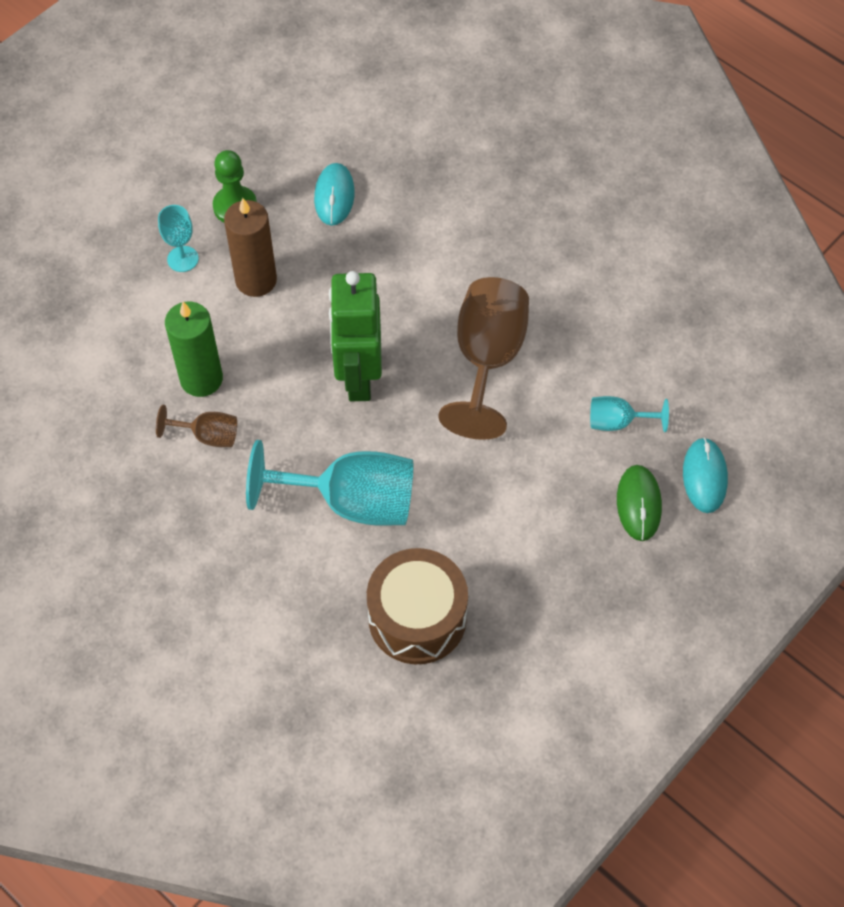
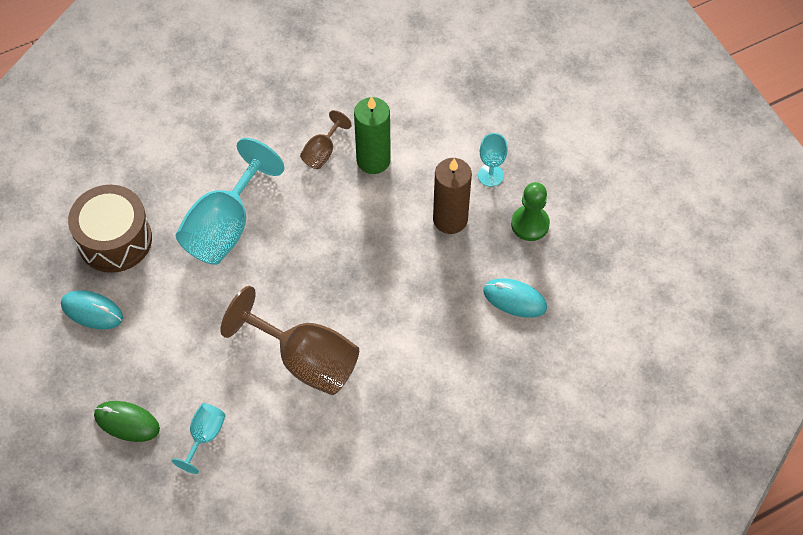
camera: 110 degrees right, 0 degrees up
green robot [329,271,382,401] -> none
turquoise mouse [683,437,728,513] -> turquoise mouse moved to [61,290,123,329]

